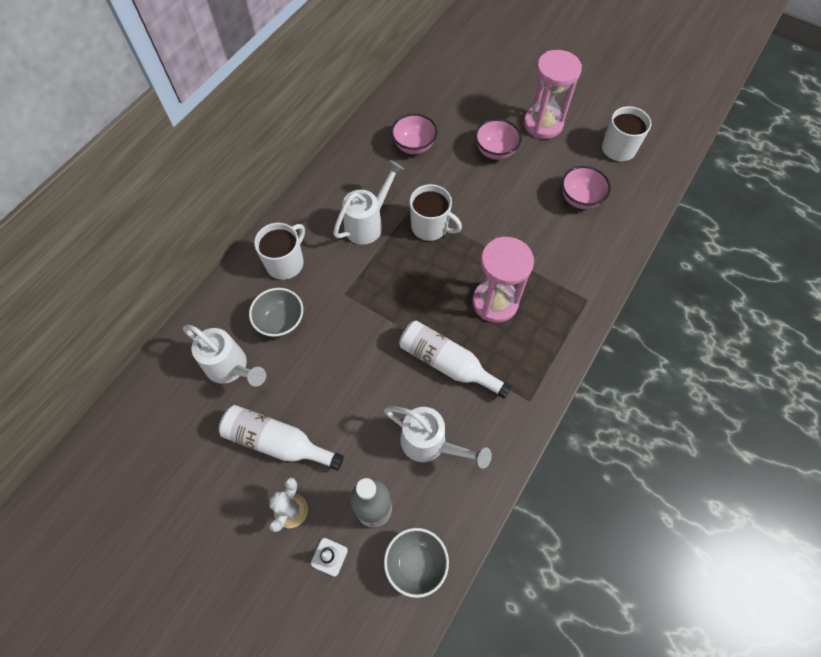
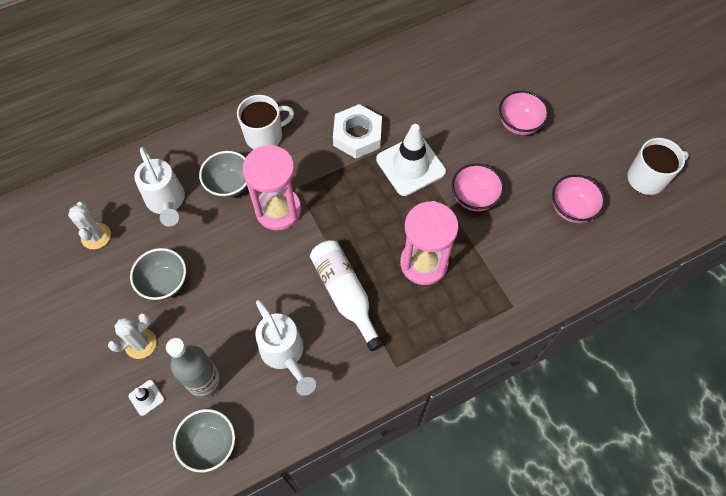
camera: 30 degrees right, 0 degrees up
white bottle [219,405,344,471] -> grey bowl [130,248,186,300]
white watering can [333,160,404,244] -> white nut [333,104,382,158]
pink bowl [391,114,437,154] -> pink bowl moved to [452,163,504,211]
white mug [410,184,462,241] -> white traffic cone [376,124,446,196]
pink hourglass [524,50,582,139] -> pink hourglass moved to [243,144,301,231]
none -> white cactus [68,201,111,249]

